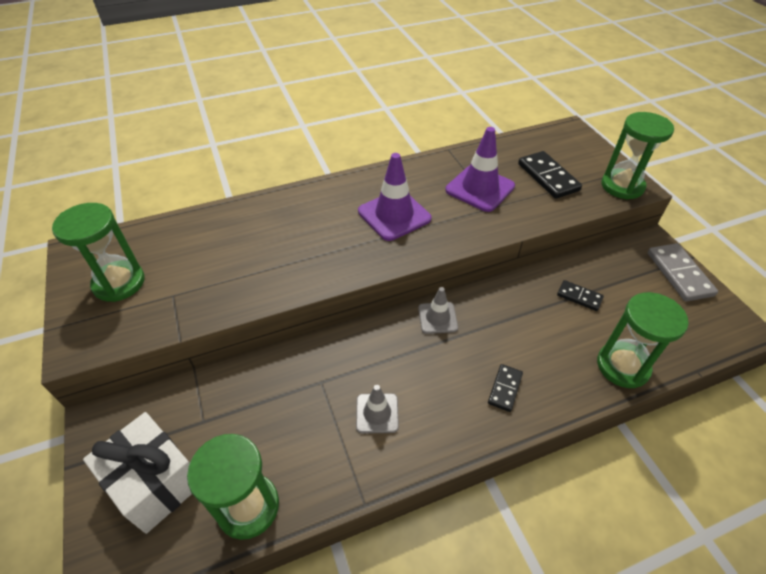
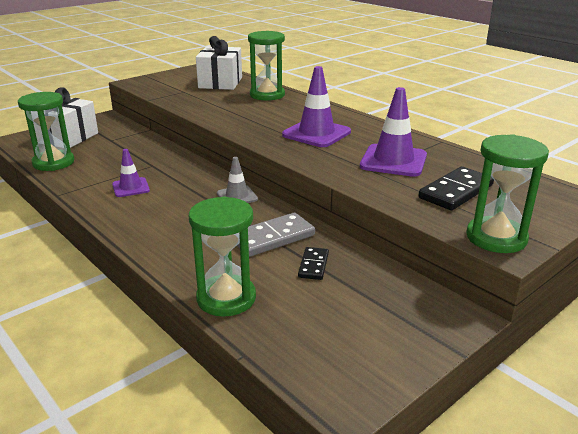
camera: 70 degrees right, 20 degrees down
green hourglass [52,203,145,302] -> green hourglass moved to [248,31,285,101]
grey traffic cone [356,385,399,434] -> purple traffic cone [112,149,150,197]
black domino [488,364,523,412] -> none
grey domino [648,243,718,302] -> grey domino moved to [237,213,315,257]
none -> white gift [196,36,242,90]

